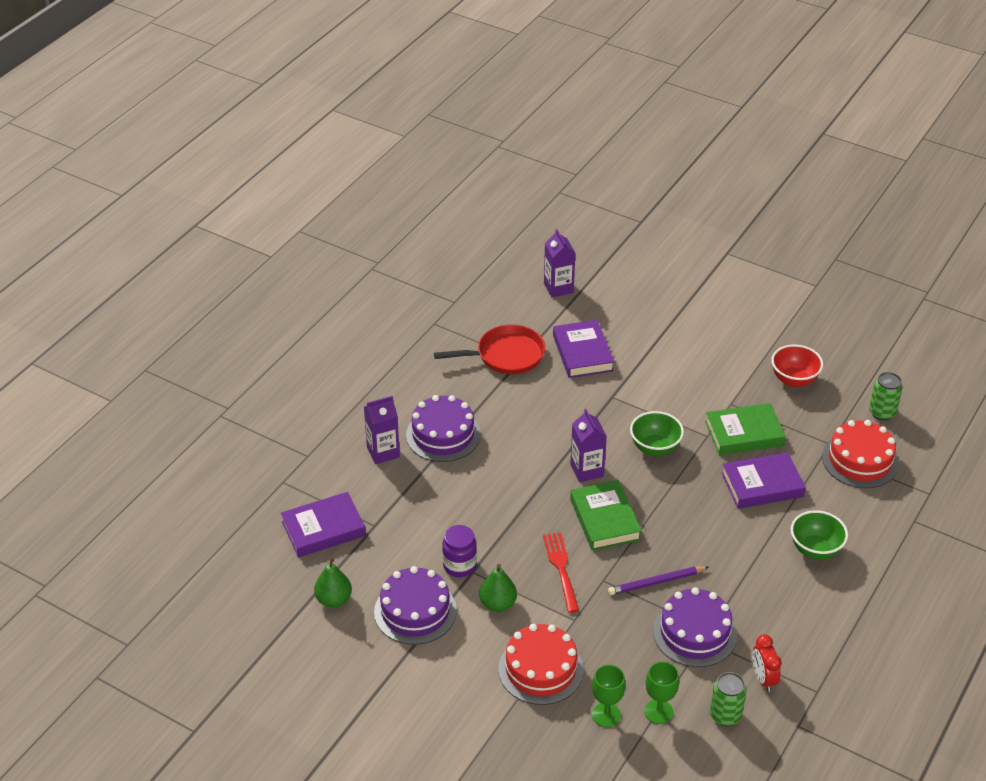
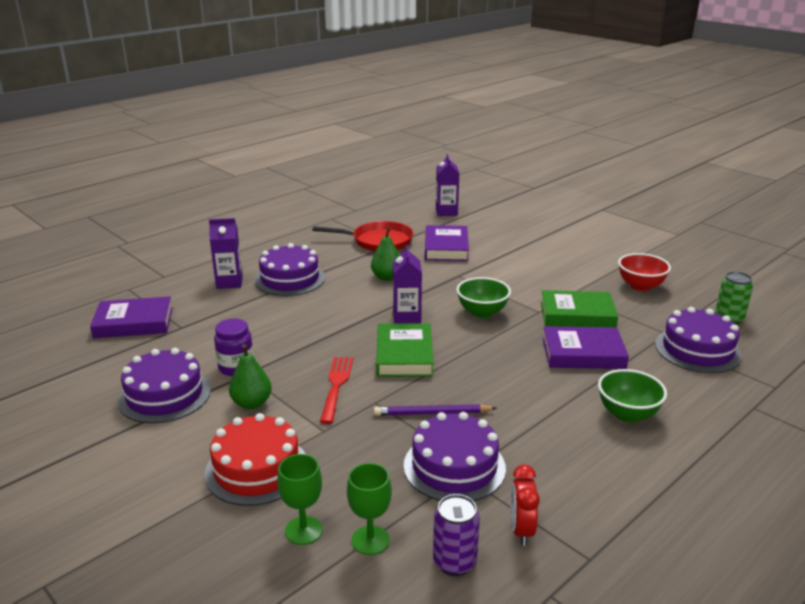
camera: 15 degrees right, 15 degrees down
green pear [314,556,352,608] -> green pear moved to [371,227,399,281]
green can [710,672,747,726] -> purple can [433,494,480,576]
red cake [822,420,899,488] -> purple cake [655,307,742,373]

